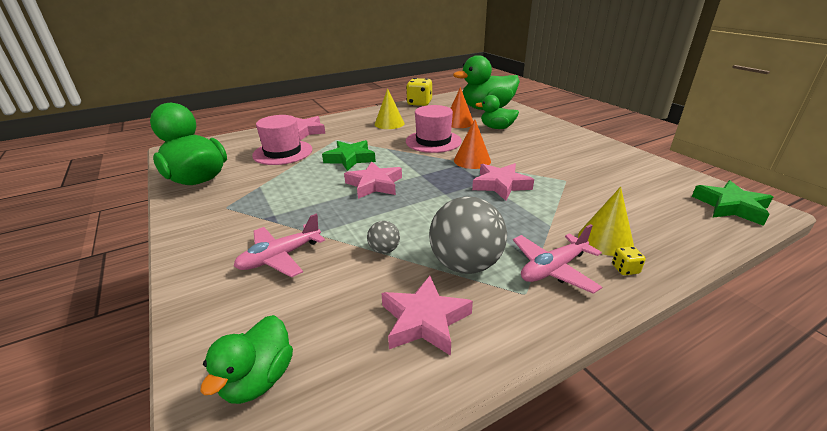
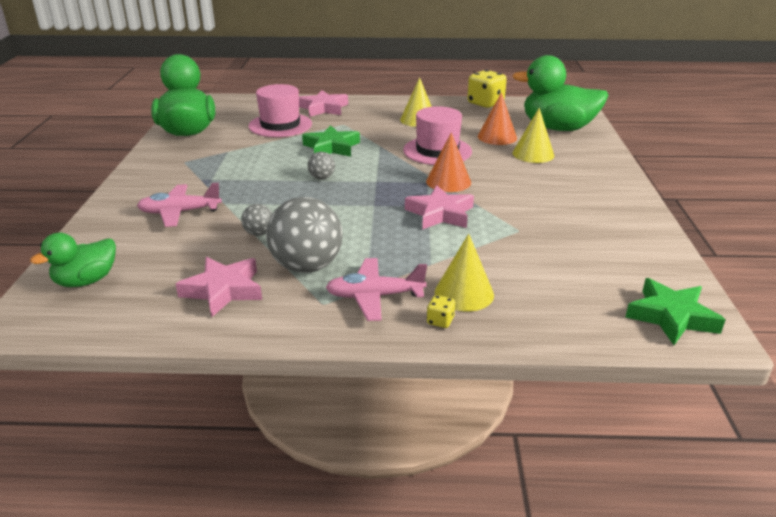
camera: 30 degrees right, 0 degrees up
pink star [344,161,402,199] -> grey ball [307,152,335,179]
green duck [475,95,519,129] -> yellow cone [512,108,554,163]

